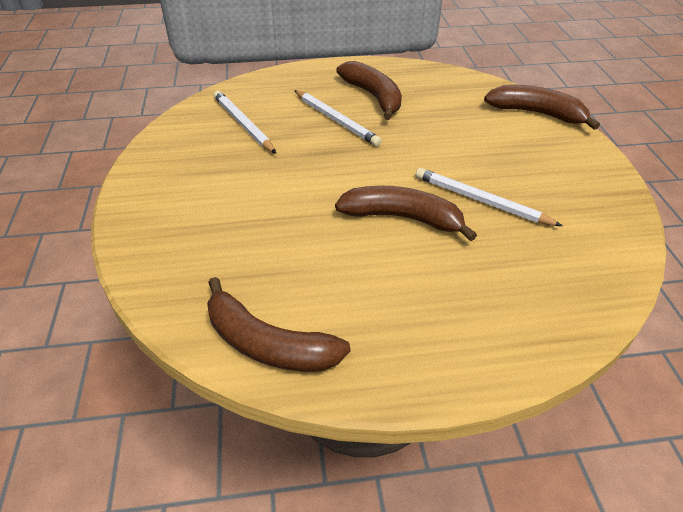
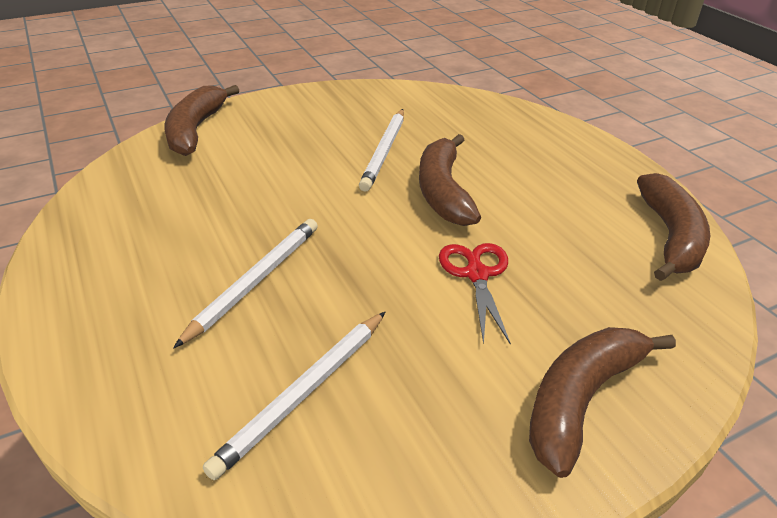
camera: 110 degrees left, 5 degrees down
brown banana [336,61,402,120] -> brown banana moved to [529,327,676,478]
none -> red scissors [439,243,511,345]

